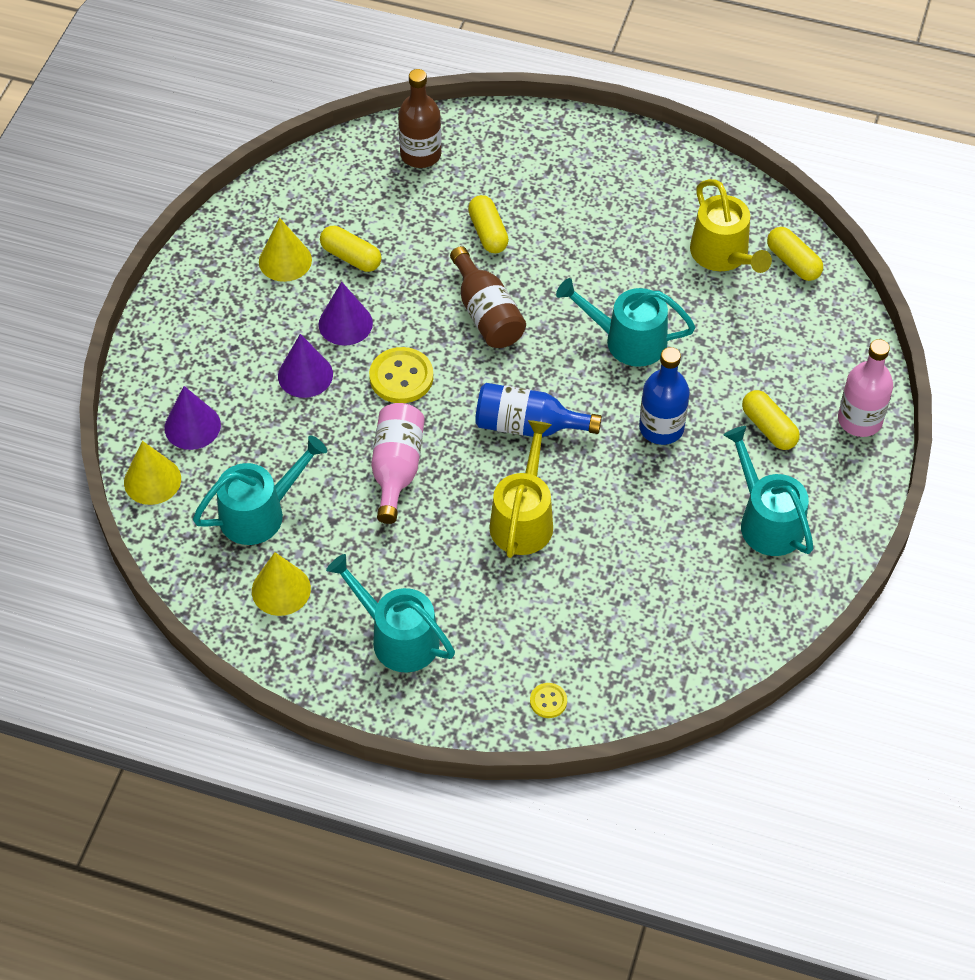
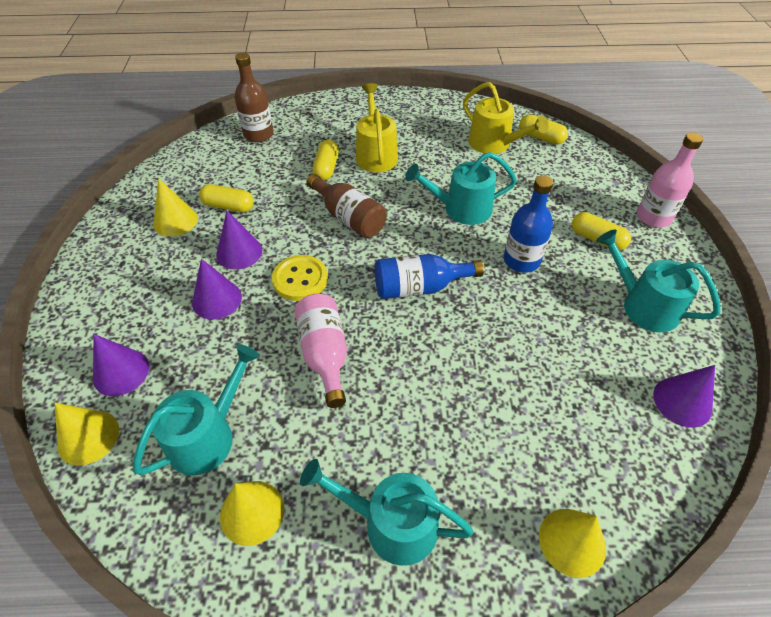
camera: 20 degrees left, 5 degrees down
yellow capsule [468,195,509,253] -> yellow capsule turned 45 degrees clockwise [312,139,339,181]
yellow watering can [489,420,553,558] -> yellow watering can moved to [356,83,398,172]
yellow button [530,683,567,718] -> yellow cone [539,509,606,578]
none -> purple cone [653,365,715,428]

